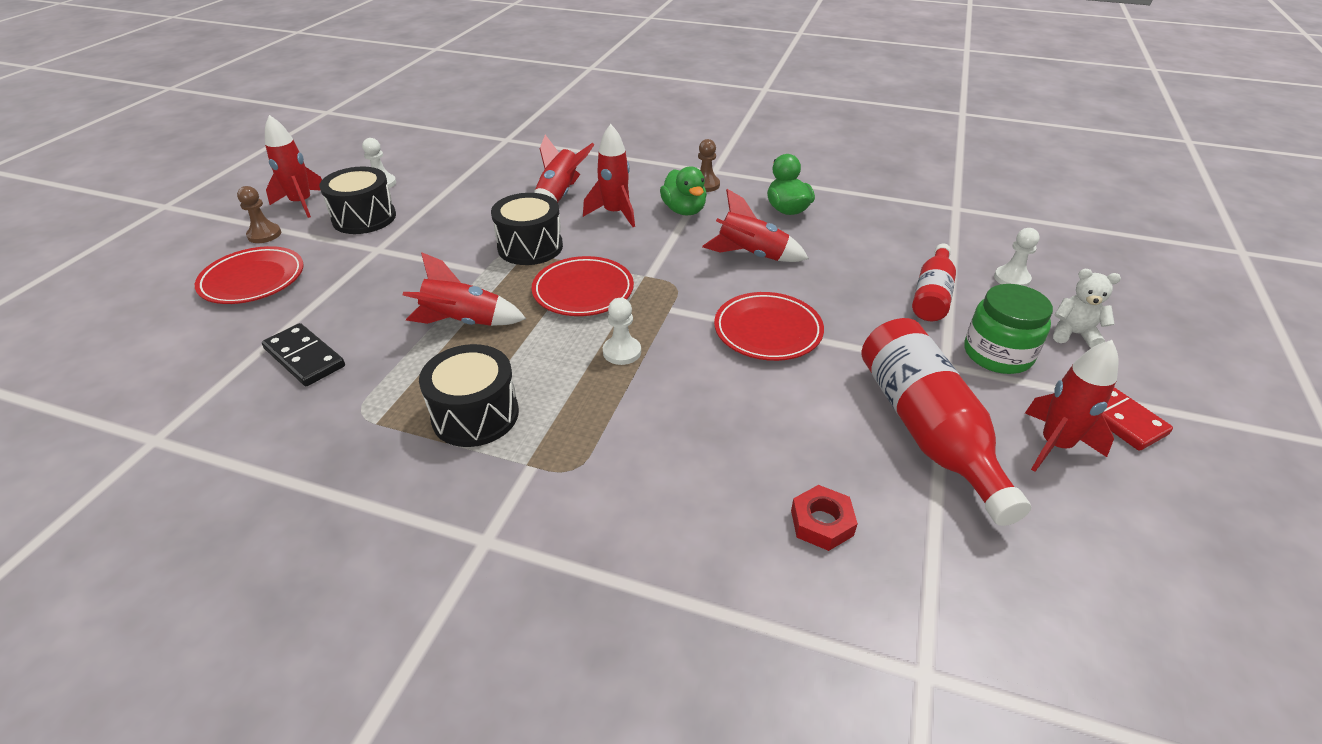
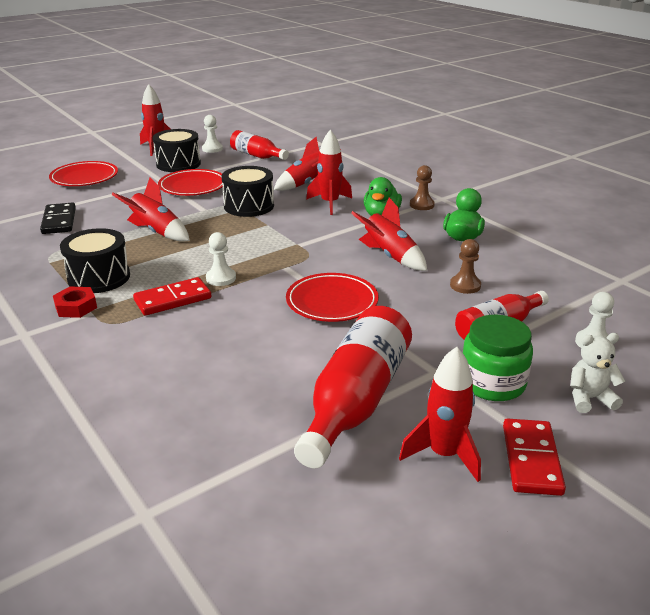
camera: 35 degrees right, 10 degrees down
brown pawn [237,186,281,243] -> brown pawn moved to [450,239,481,294]
red plate [532,256,634,316] -> red plate moved to [158,169,223,196]
red nut [791,485,858,551] -> red nut moved to [53,287,97,318]
white teddy bear [1053,269,1121,348] -> white teddy bear turned 60 degrees counterclockwise [571,333,625,413]
none -> red domino [133,277,211,316]
none -> red bottle [230,130,289,160]

